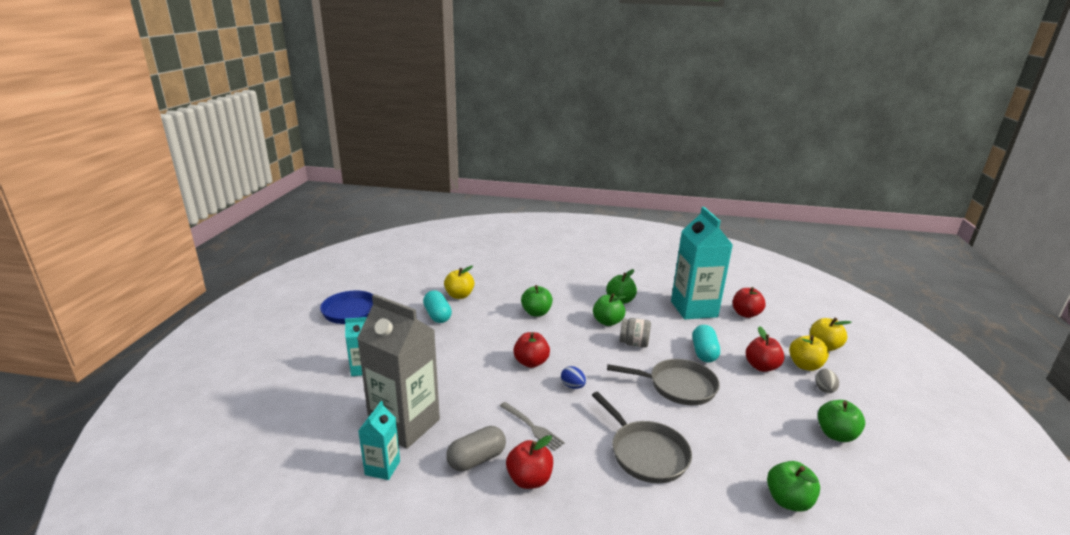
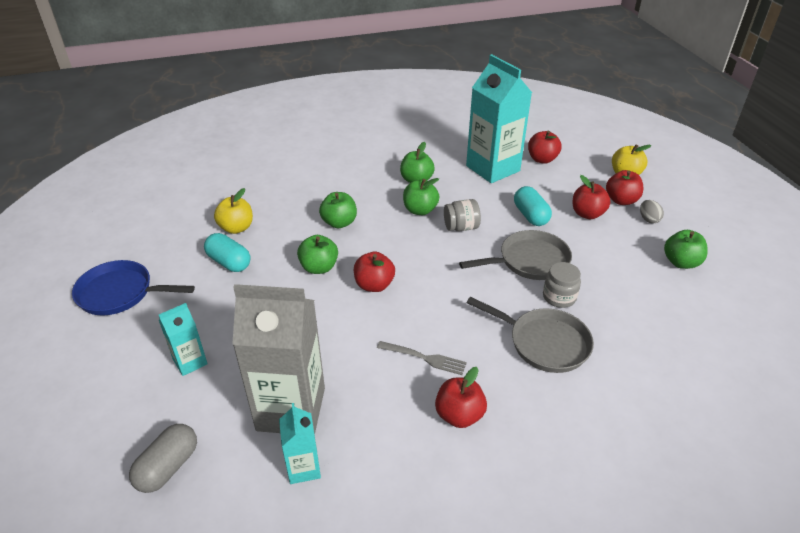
camera: 25 degrees left, 15 degrees up
grey capsule [446,426,506,471] -> grey capsule moved to [129,424,197,493]
blue egg [561,366,586,389] -> none
green apple [767,461,820,512] -> green apple moved to [297,235,338,274]
yellow apple [789,335,829,371] -> red apple [606,170,643,205]
none -> grey jar [543,262,581,308]

